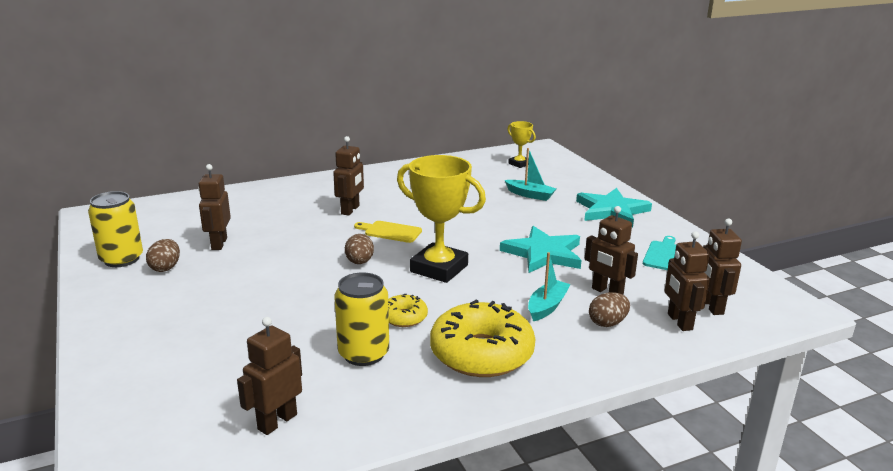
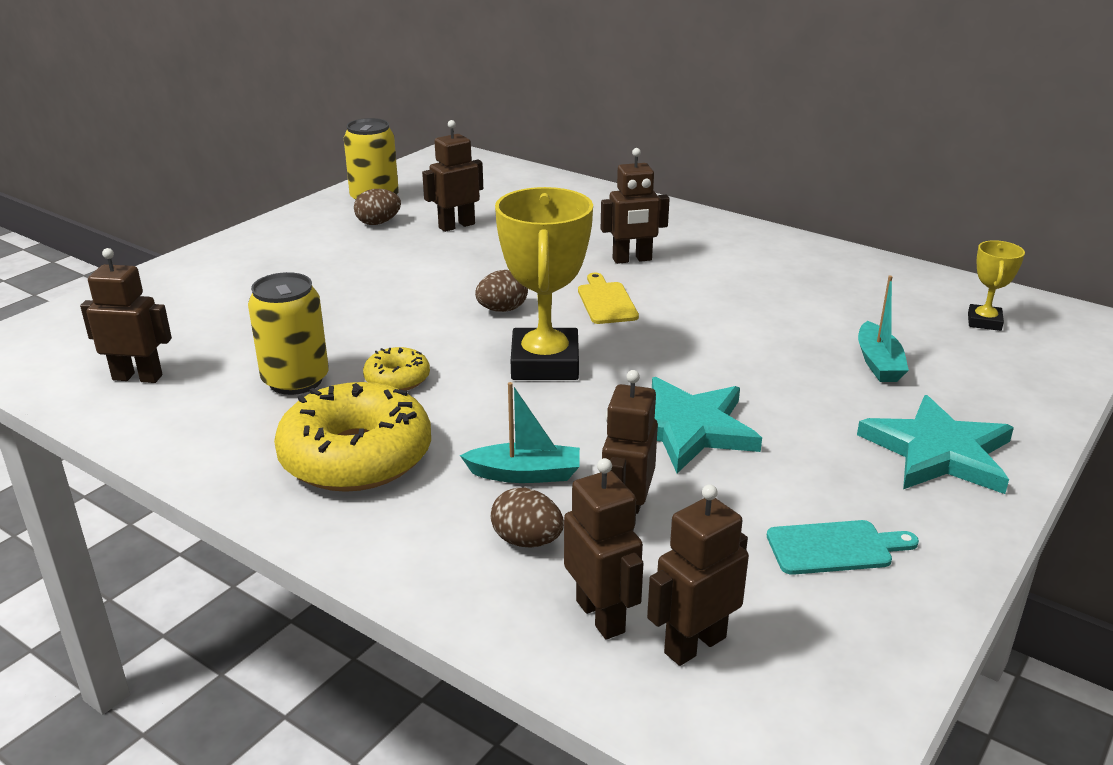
camera: 60 degrees right, 5 degrees up
brown robot [664,231,710,331] -> brown robot turned 105 degrees clockwise [564,458,643,639]

